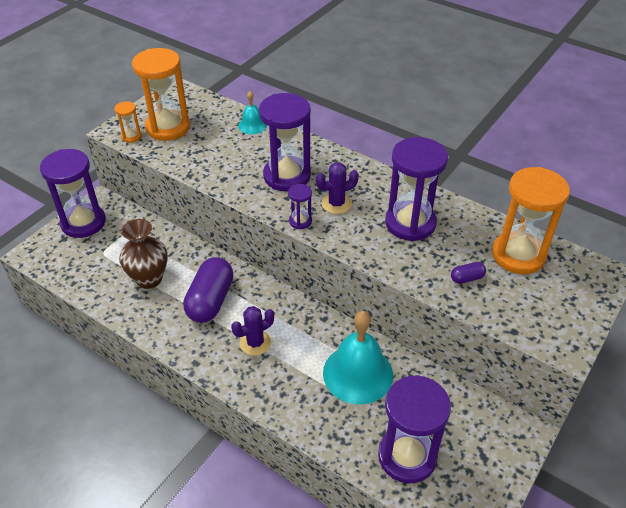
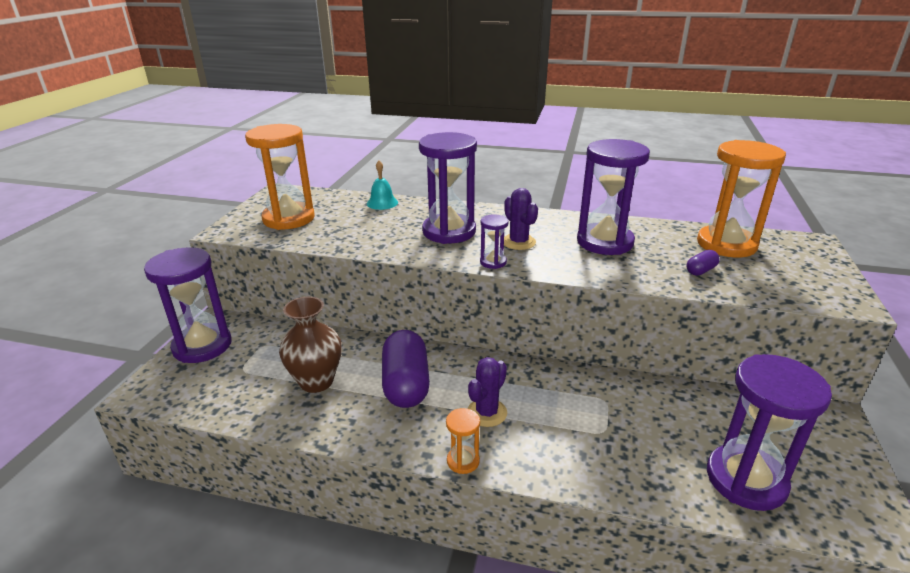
camera: 20 degrees left, 15 degrees down
orange hourglass [114,101,142,143] -> orange hourglass moved to [446,408,480,474]
purple cactus [316,162,359,214] -> purple cactus turned 75 degrees counterclockwise [504,188,538,250]
turquoise bell [323,311,393,405] -> none

